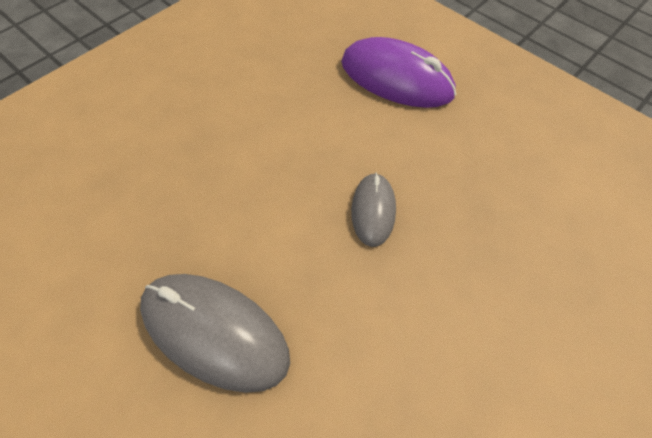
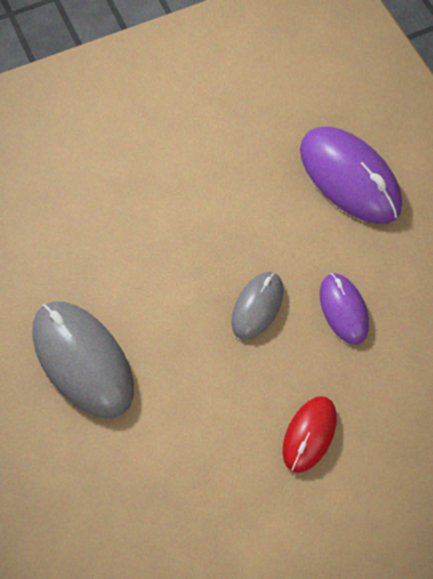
camera: 25 degrees right, 5 degrees up
none -> red mouse [283,396,337,473]
none -> purple mouse [320,273,369,345]

